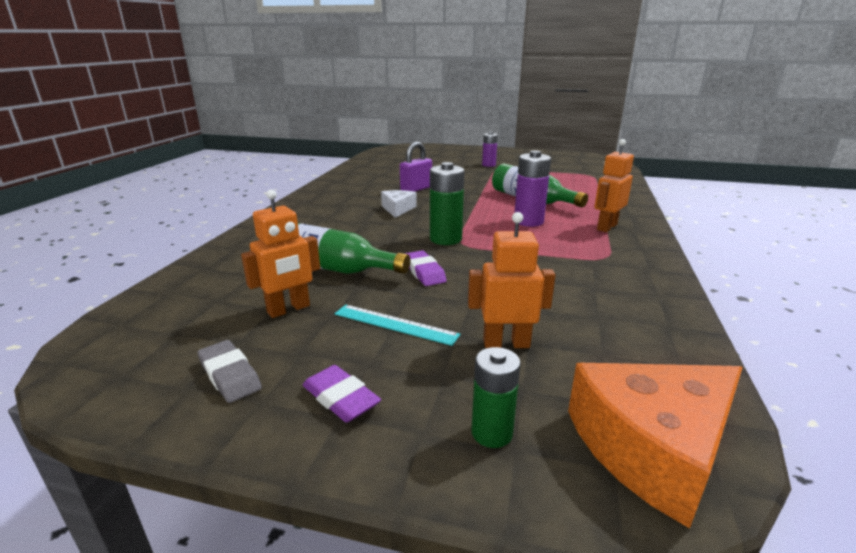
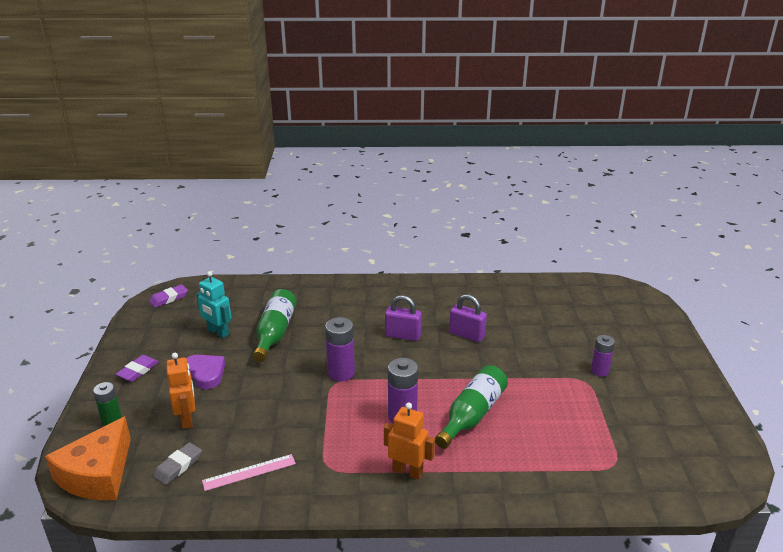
camera: 75 degrees right, 5 degrees up
grey eraser [197,340,262,403] -> grey eraser moved to [153,442,202,485]
orange robot [241,189,320,318] -> turquoise robot [196,271,231,338]
turquoise ruler [335,305,460,346] -> purple heart [186,355,225,389]
white cheese [381,190,417,218] -> purple padlock [385,295,422,341]
purple eraser [405,250,447,286] -> purple eraser moved to [149,285,188,308]
green battery [430,162,465,245] -> purple battery [325,317,355,381]
orange cheese [568,363,743,528] -> orange cheese turned 120 degrees counterclockwise [45,416,131,500]
none -> pink ruler [202,454,296,491]

